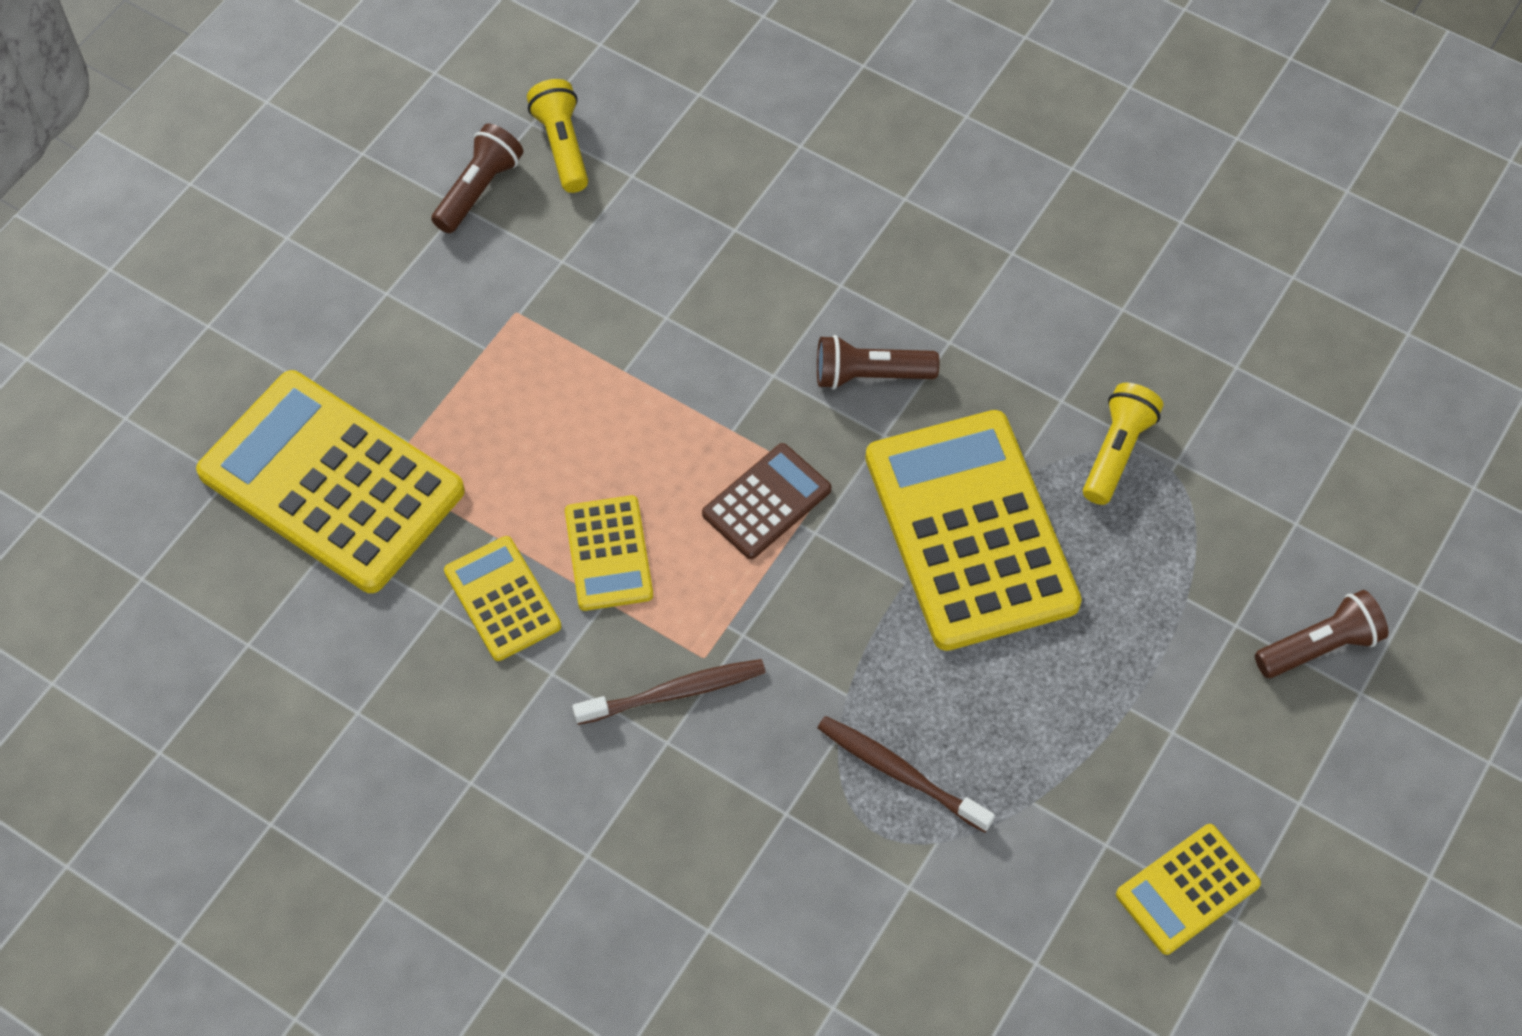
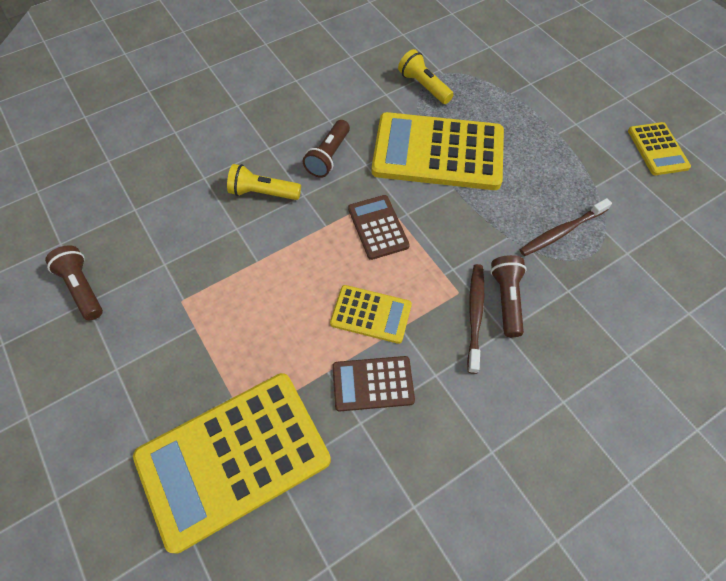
camera: 65 degrees left, 0 degrees up
yellow calculator [444,536,561,661] -> brown calculator [332,356,415,411]
yellow flashlight [527,79,588,193] -> yellow flashlight moved to [227,164,301,200]
brown flashlight [1255,590,1389,678] -> brown flashlight moved to [490,255,527,337]

